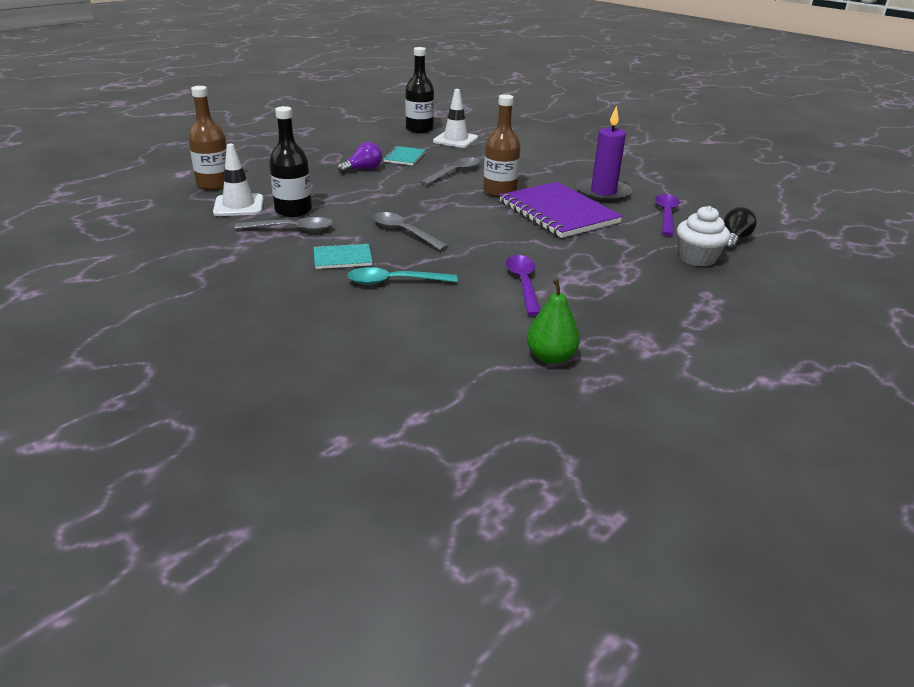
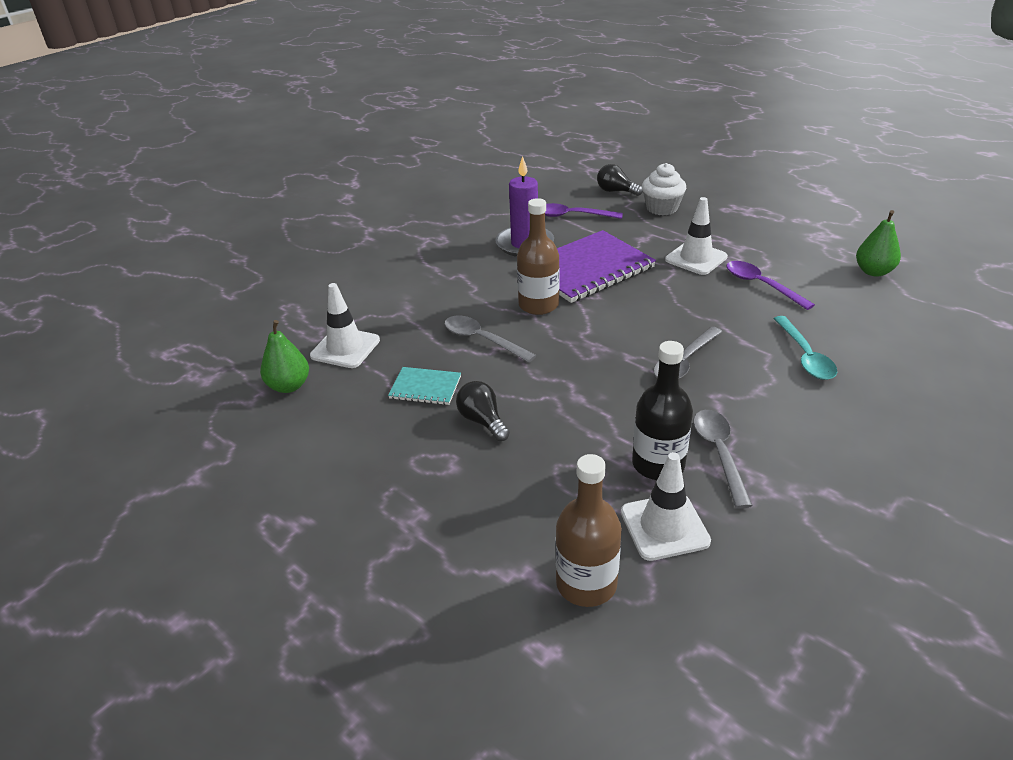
camera: 90 degrees left, 5 degrees up
turquoise notebook [314,243,373,269] -> none
purple light bulb [338,142,382,173] -> black light bulb [456,381,510,441]
black bottle [405,47,434,133] -> green pear [260,320,309,393]
purple spoon [506,255,540,316] -> purple spoon turned 60 degrees clockwise [726,261,815,310]
none -> white traffic cone [665,197,728,275]

